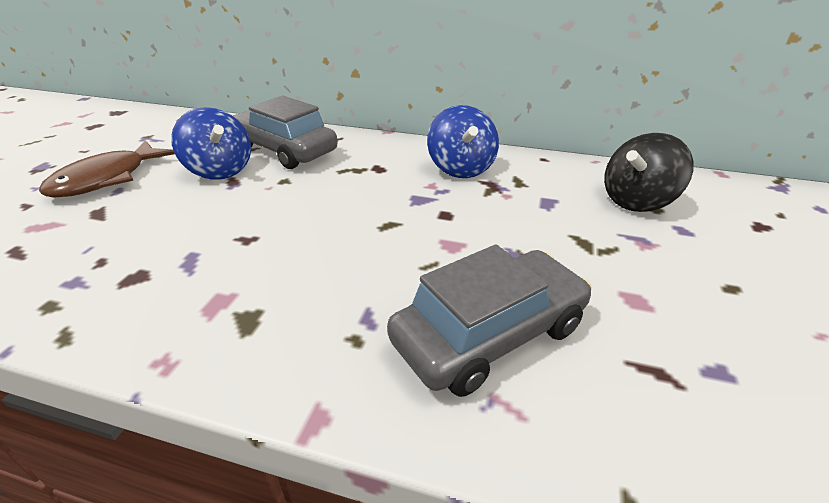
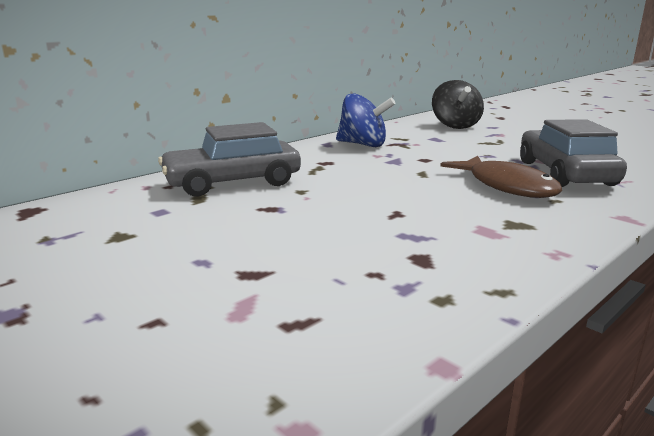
camera: 60 degrees left, 15 degrees down
brown fish [39,140,174,198] -> brown fish moved to [440,156,562,198]
blue spinning top [171,107,251,180] -> none

